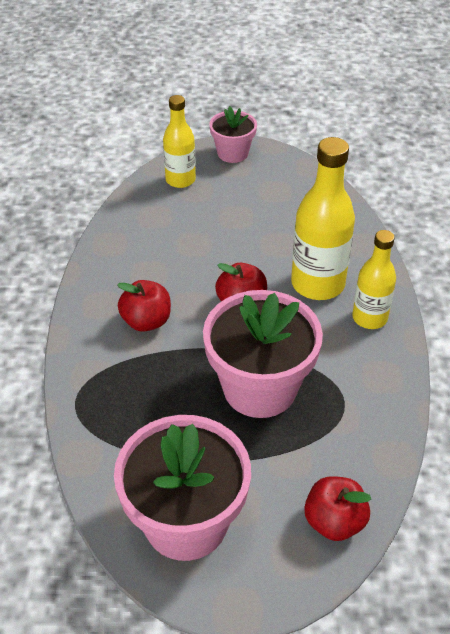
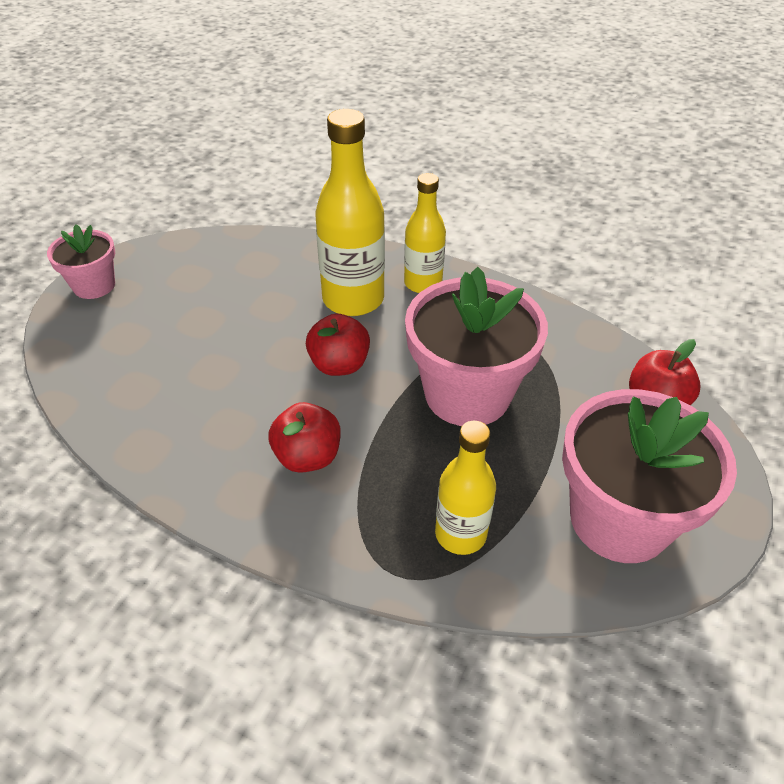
camera: 65 degrees left, 0 degrees up
yellow bottle [163,95,196,188] -> yellow bottle moved to [435,421,496,555]

